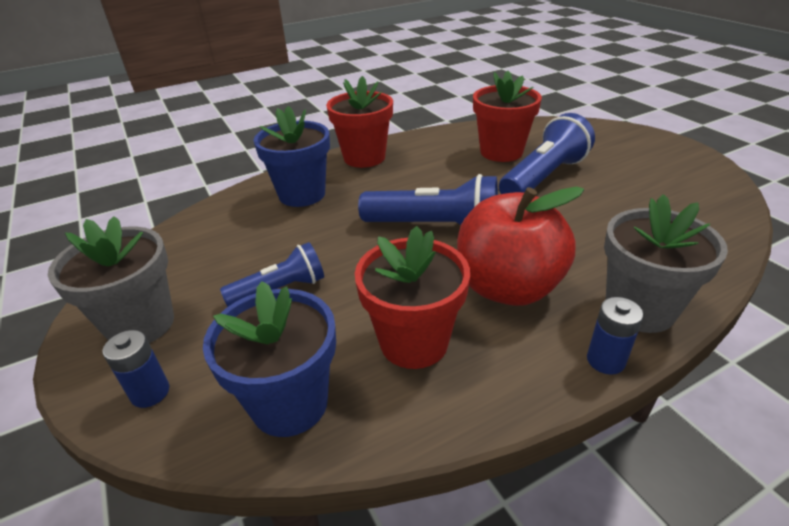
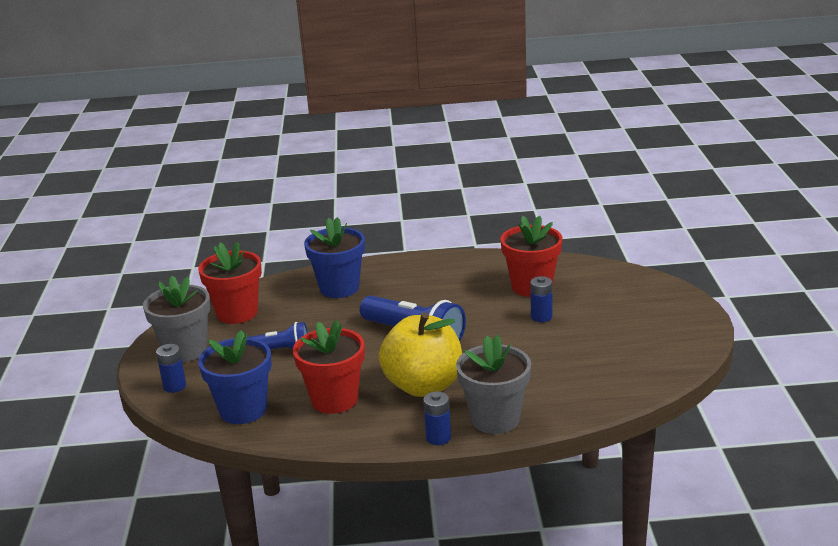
camera: 25 degrees right, 10 degrees down
red flower pot [326,76,393,168] -> red flower pot moved to [198,241,262,324]
red apple [457,187,584,306] -> yellow apple [379,313,462,397]
blue flashlight [499,113,595,194] -> blue battery [530,276,552,322]

